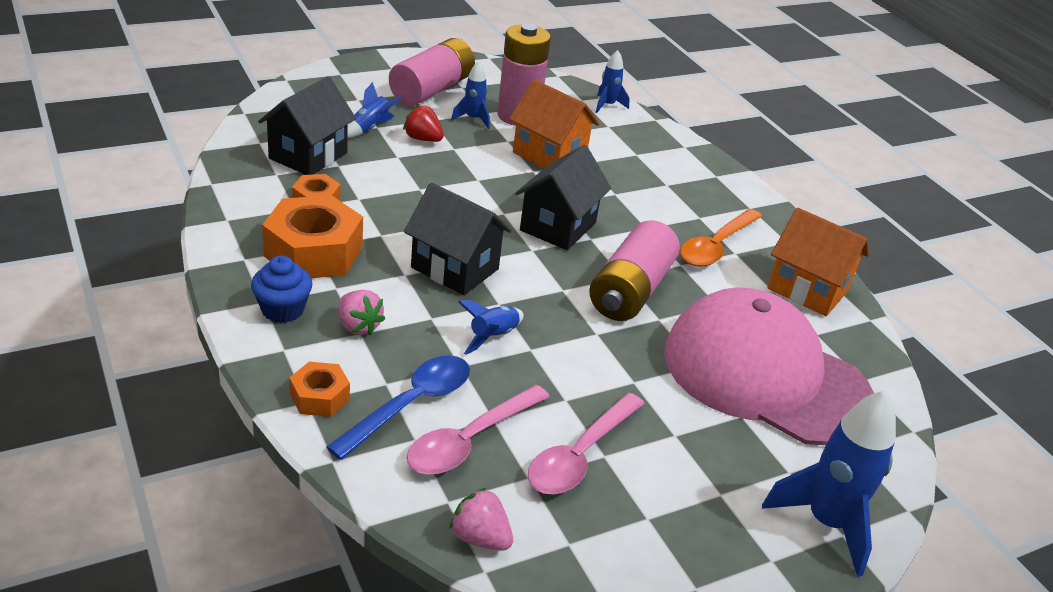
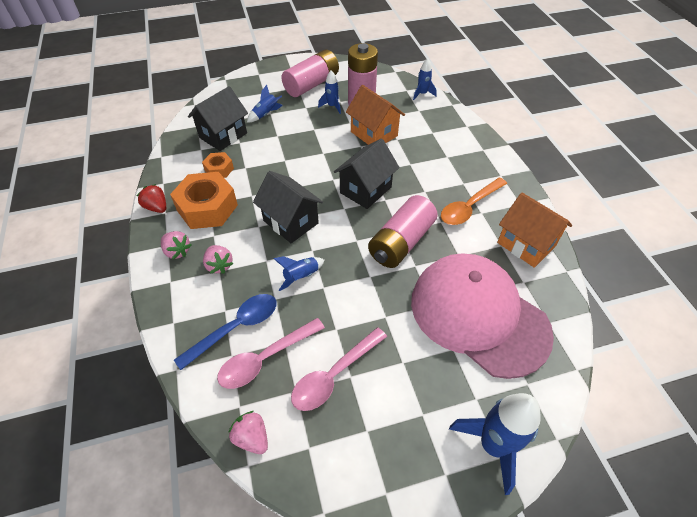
camera: 15 degrees right, 15 degrees up
blue cupcake [251,255,312,323] -> pink strawberry [161,231,191,259]
orange nut [289,362,350,417] -> none
red strawberry [403,105,444,142] -> red strawberry moved to [137,184,166,213]

